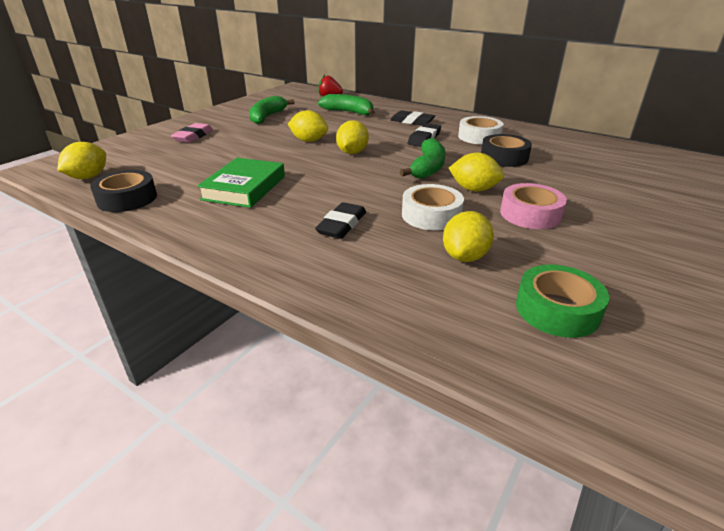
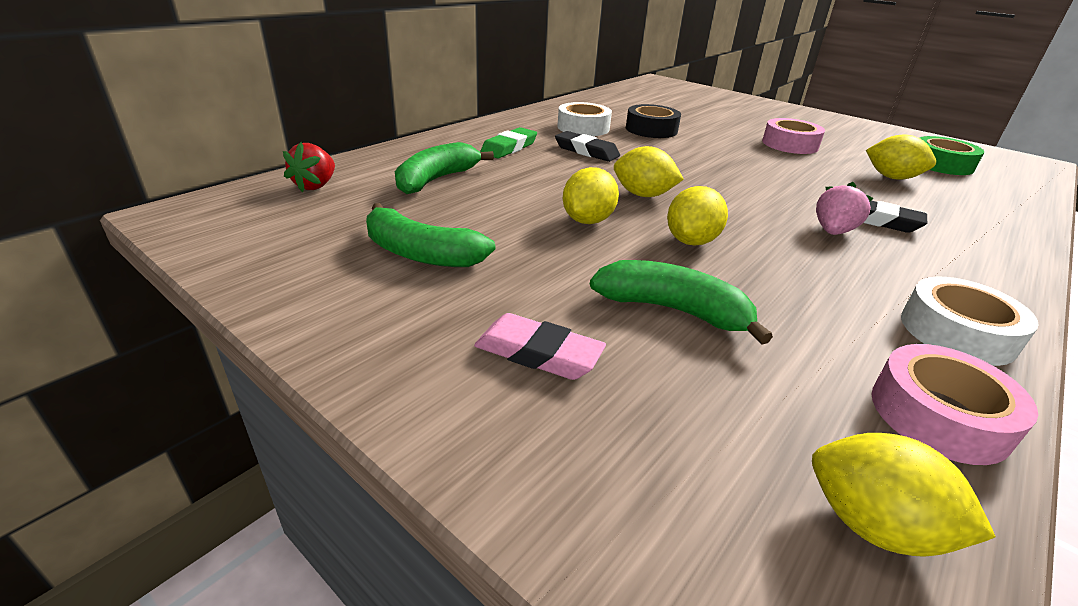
camera: 85 degrees left, 0 degrees up
black tape [90,170,157,212] -> pink tape [872,344,1038,465]
green book [197,158,285,208] -> none
black eraser [390,110,435,126] -> green eraser [480,127,537,158]
green banana [400,138,446,179] -> green banana moved to [590,260,773,345]
white tape [402,184,464,230] -> white tape moved to [901,277,1039,366]
yellow lemon [449,153,504,192] -> yellow lemon moved to [667,186,728,246]
none -> pink strawberry [816,182,874,235]

